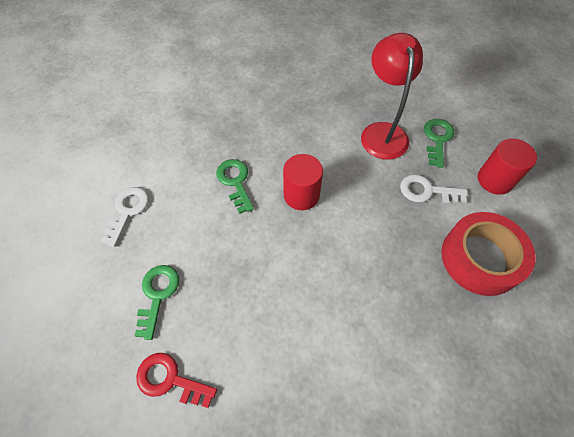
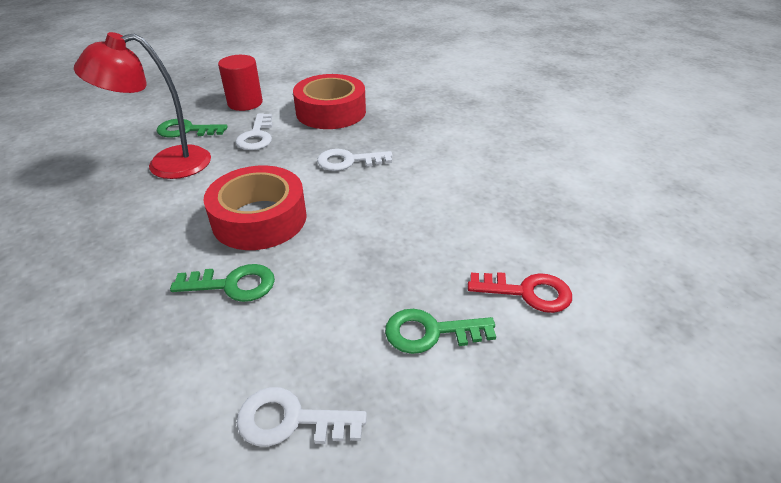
camera: 100 degrees left, 20 degrees down
red key [136,353,217,408] -> red key turned 90 degrees counterclockwise [468,272,572,313]
green key [216,159,254,214] -> green key turned 150 degrees counterclockwise [170,264,275,302]
red cylinder [283,154,323,210] -> red tape [204,166,307,250]
none -> white key [317,149,393,171]

